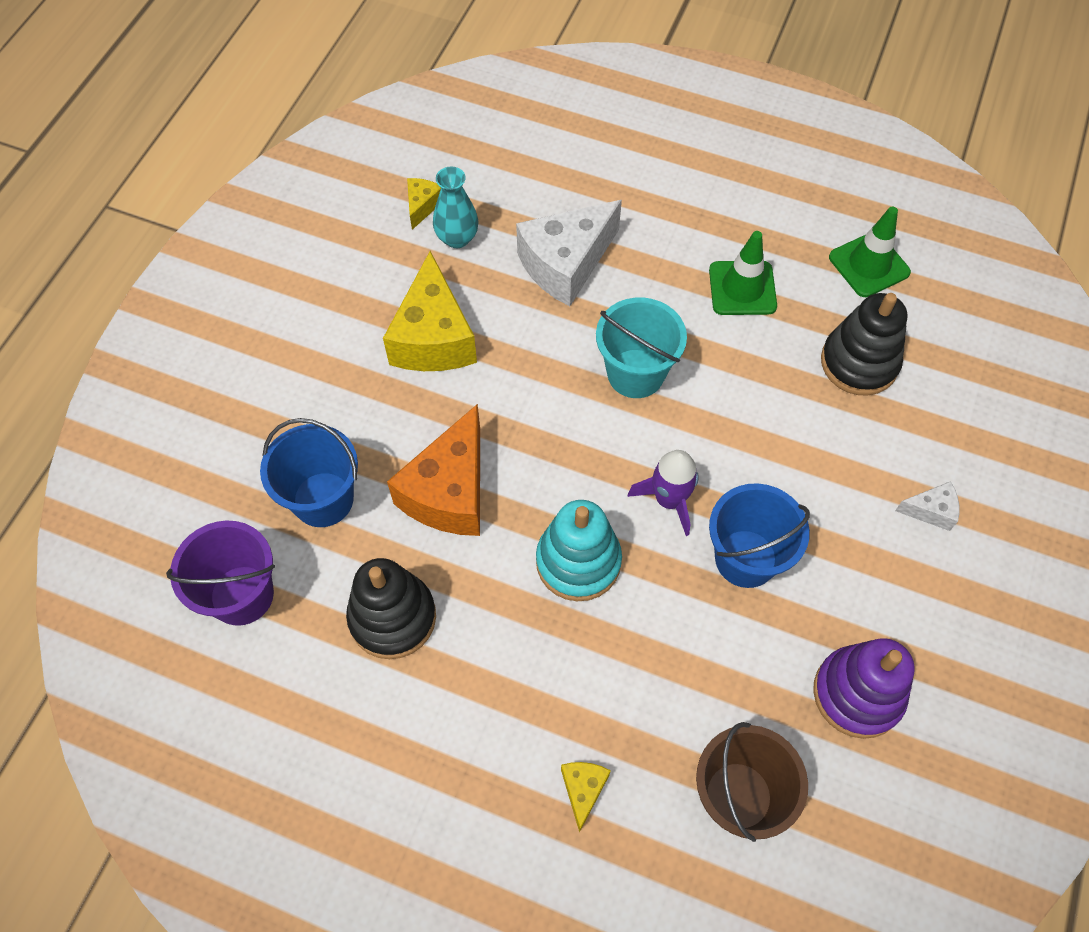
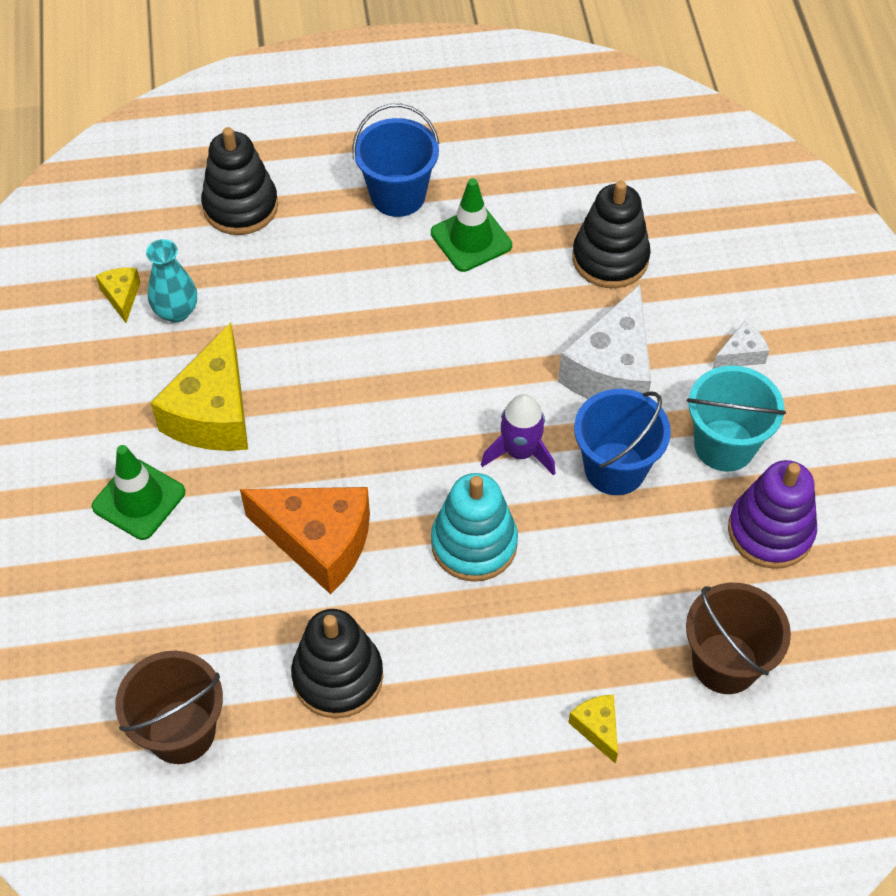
camera: 30 degrees left, 5 degrees down
purple bucket [166,521,275,626] -> brown bucket [115,651,223,764]
blue bucket [260,418,358,527] -> blue bucket moved to [352,103,440,217]
yellow cheese [383,251,477,371] -> yellow cheese turned 45 degrees clockwise [151,323,248,451]
orange cheese [387,404,480,536] -> orange cheese turned 60 degrees counterclockwise [240,487,370,594]
white cheese [516,200,622,306] -> white cheese moved to [558,284,651,399]
turquoise bucket [596,298,687,398] -> turquoise bucket moved to [687,366,786,472]
green traffic cone [829,206,911,297] -> green traffic cone moved to [92,445,185,540]
none -> black stacking toy [201,127,278,235]

